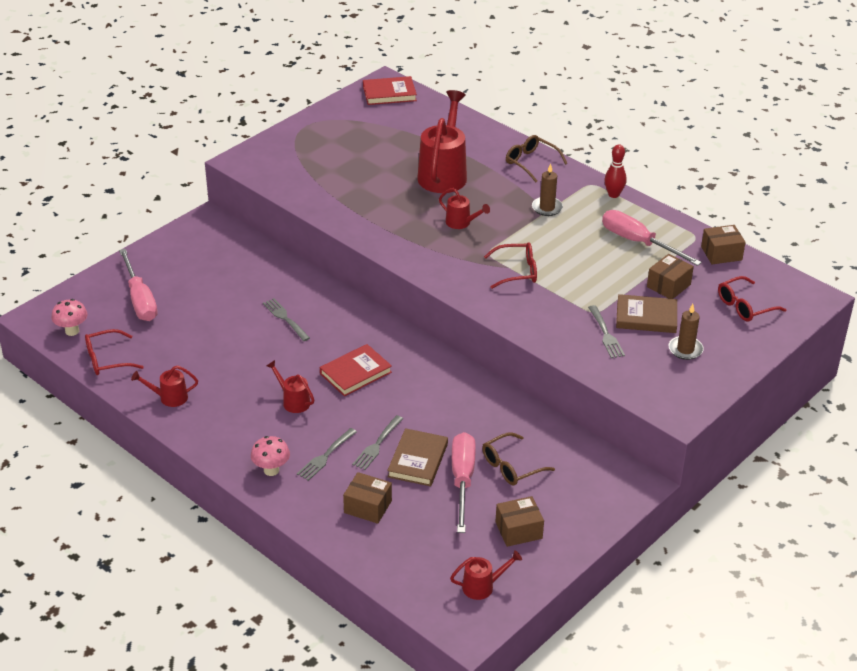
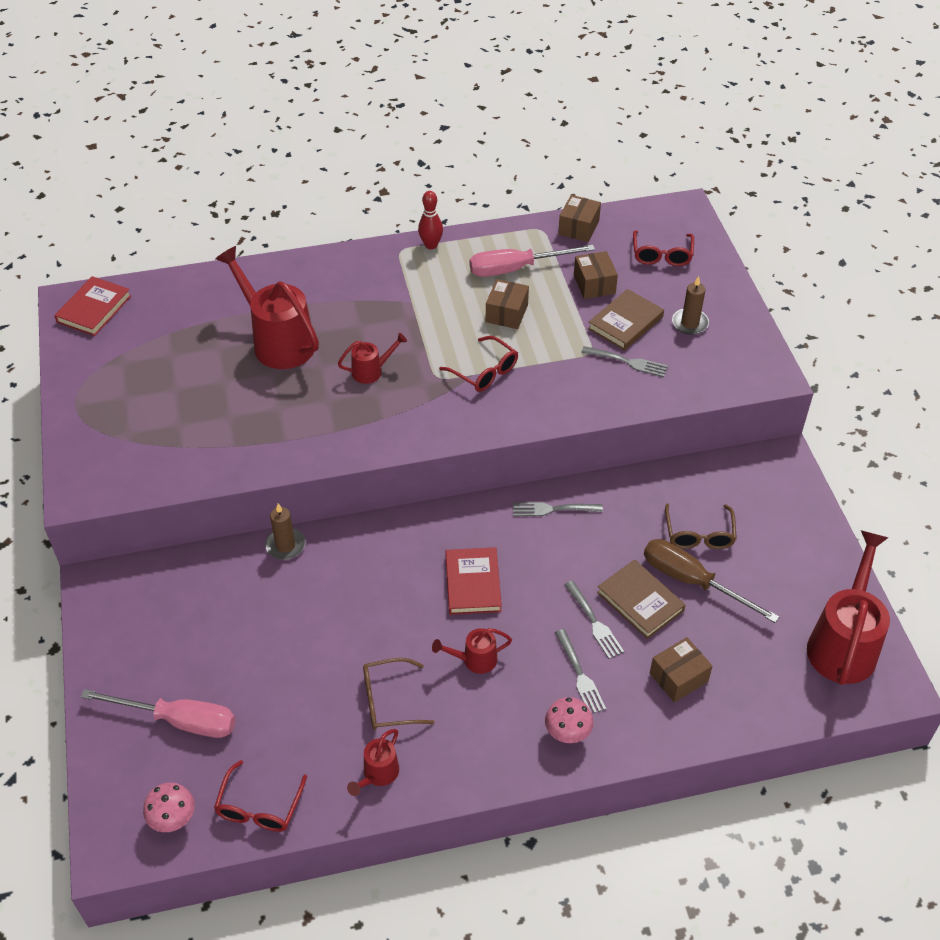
camera: 55 degrees left, 10 degrees up
grey fork [263,298,310,341] -> grey fork moved to [513,502,603,516]
red watering can [450,550,522,600] -> red watering can [807,530,890,685], size x2.07
pink screwdriver [452,432,476,533] -> brown screwdriver [644,539,779,623]
red glasses [484,242,537,289] -> red glasses turned 105 degrees clockwise [439,336,518,392]
brown box [496,496,544,547] -> brown box moved to [486,279,529,329]
brown glasses [506,135,567,182] -> brown glasses moved to [363,658,435,730]
brown candle [532,163,563,216] -> brown candle moved to [265,504,305,560]

